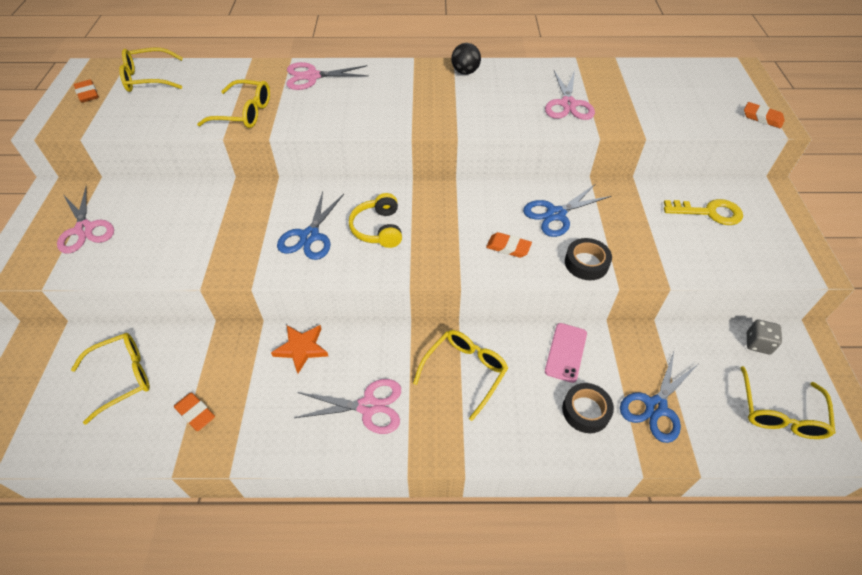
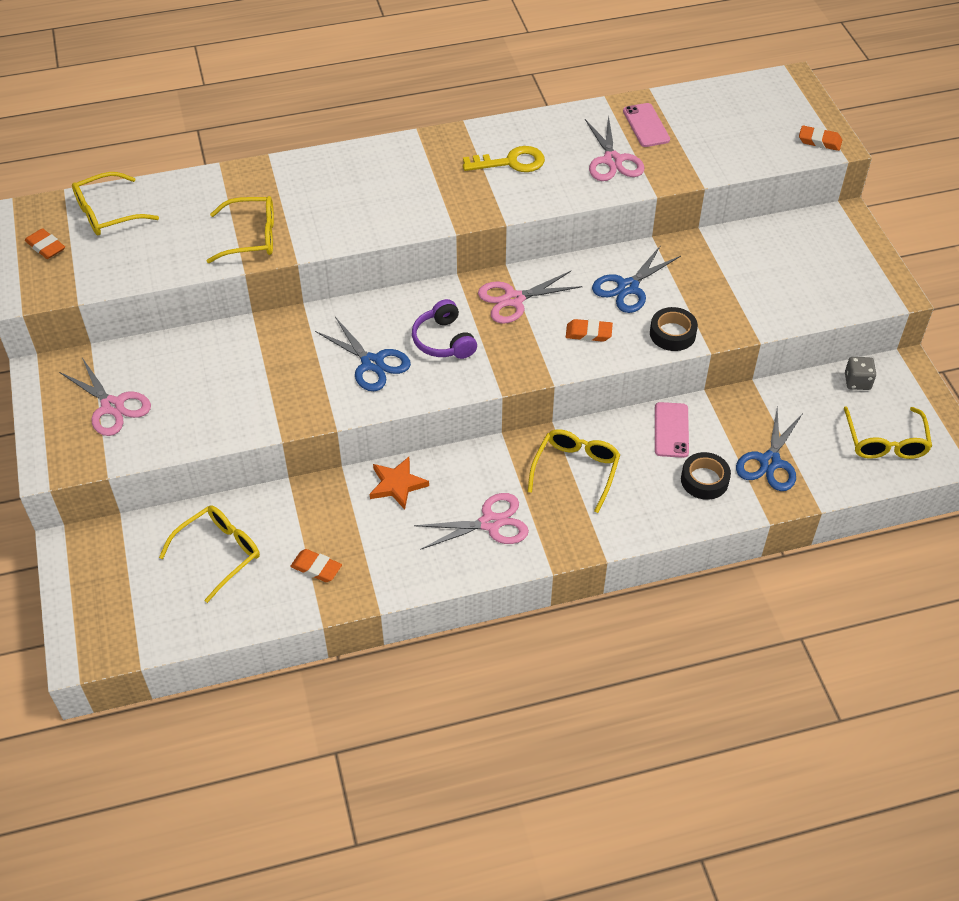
camera: 15 degrees left, 0 degrees up
blue scissors [277,191,344,260] -> blue scissors turned 45 degrees counterclockwise [315,317,411,391]
pink scissors [286,62,369,90] -> pink scissors moved to [478,271,583,324]
yellow headphones [349,193,402,248] -> purple headphones [412,299,477,359]
black ball [451,43,481,75] -> none
yellow key [664,199,743,225] -> yellow key moved to [463,146,545,172]
none -> pink phone [623,103,670,147]

